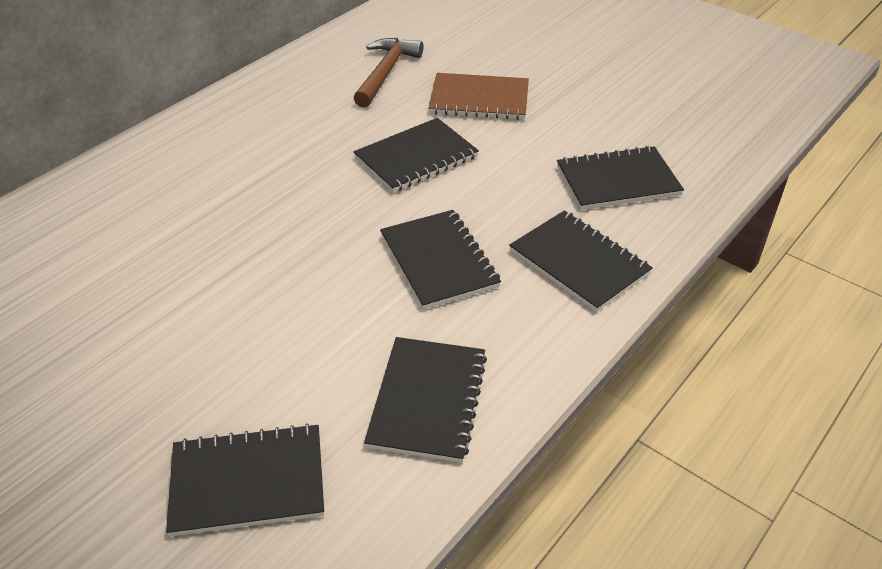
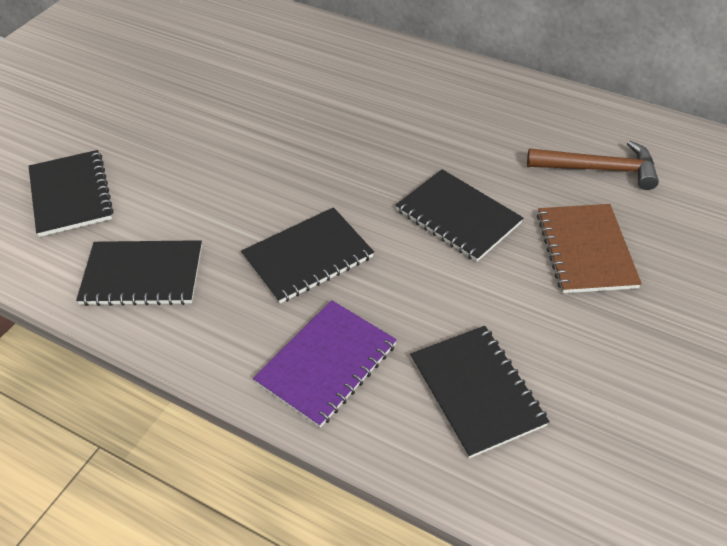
camera: 80 degrees right, 5 degrees up
black notebook [509,210,653,312] -> purple notebook [253,300,397,428]

